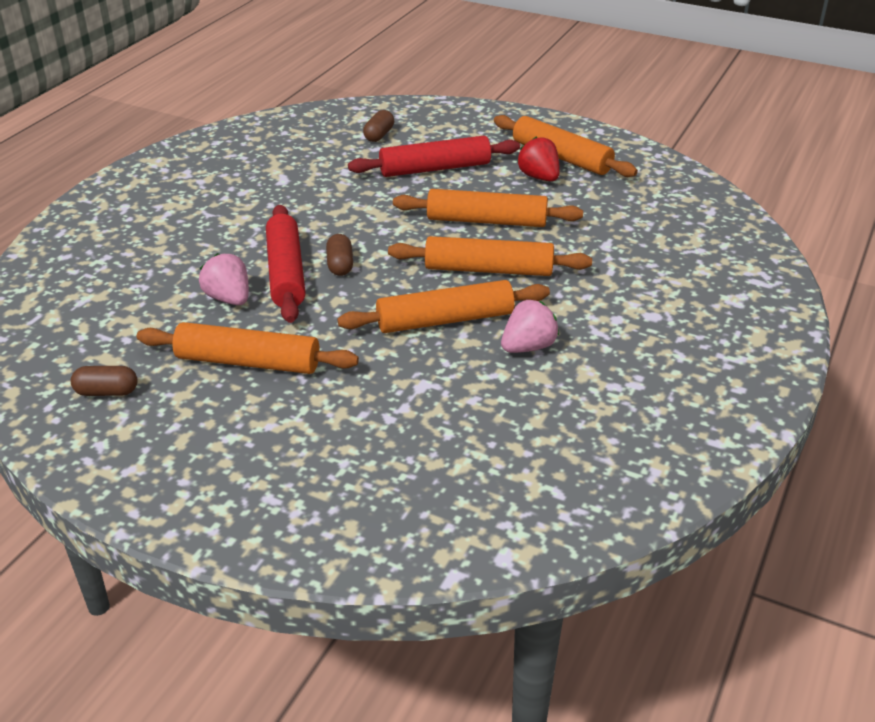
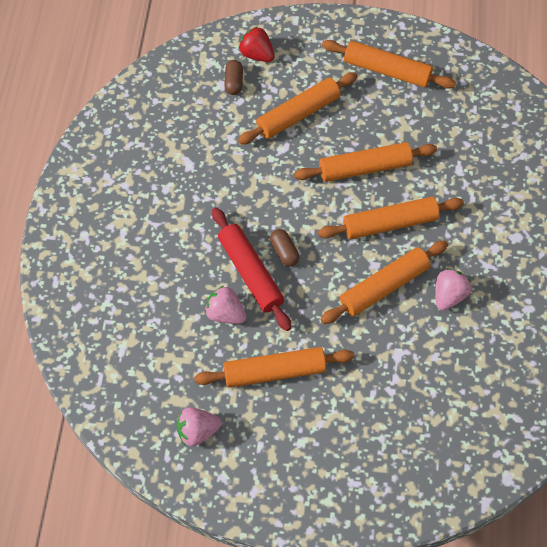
camera: 20 degrees left, 25 degrees up
brown capsule [71,366,138,396] -> pink strawberry [177,407,222,447]
red rolling pin [348,136,520,177] -> orange rolling pin [238,73,358,145]
red strawberry [517,136,560,181] -> red strawberry moved to [239,26,275,62]

